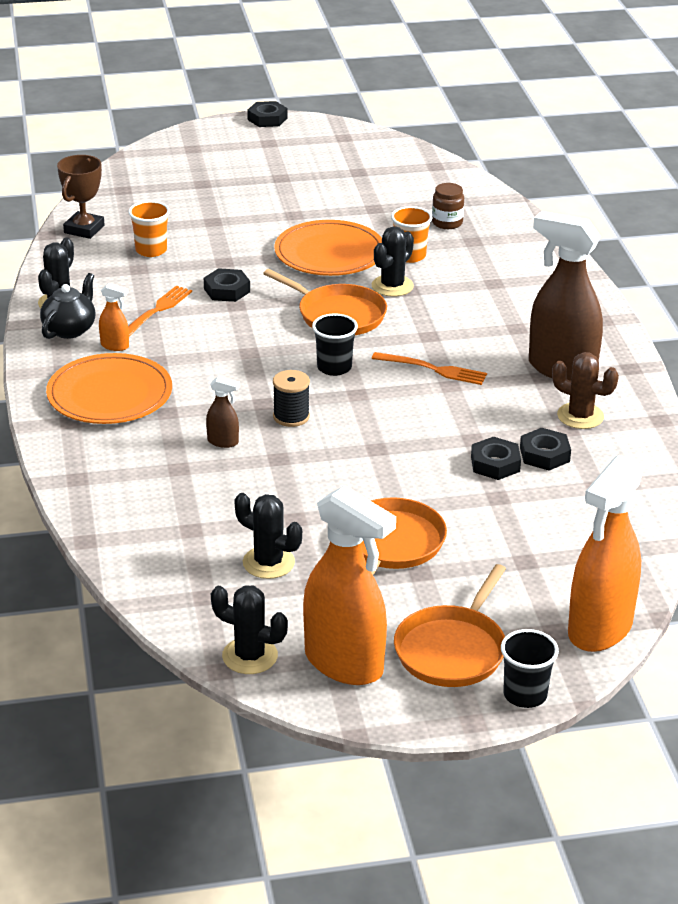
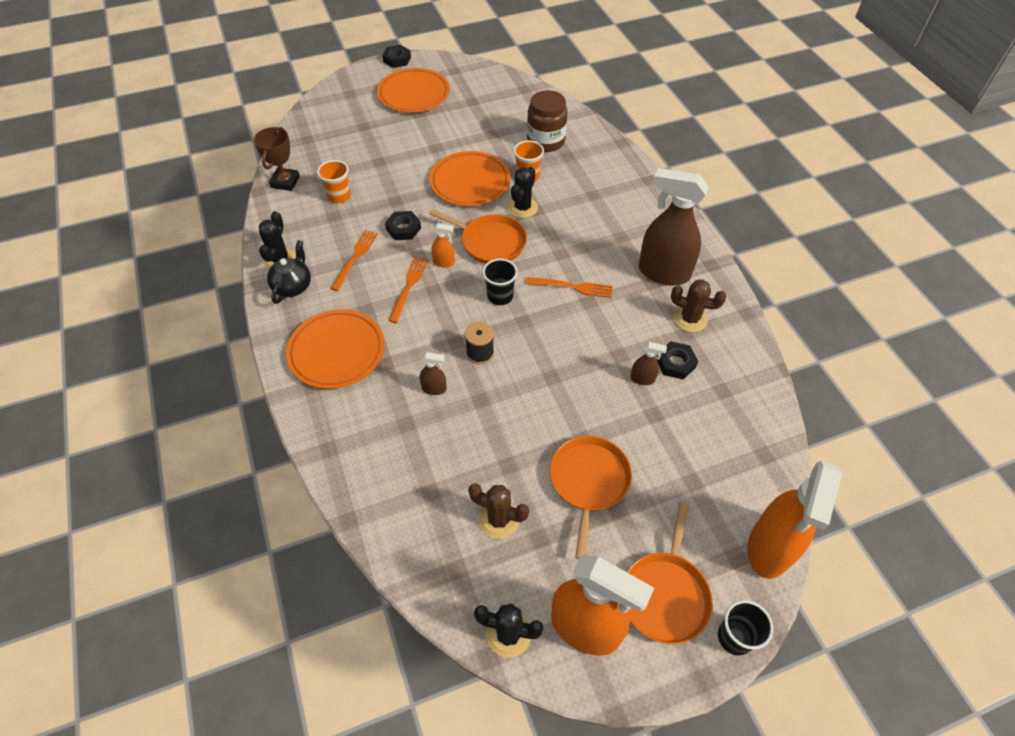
camera: 10 degrees left, 20 degrees up
orange spray bottle [99,283,129,351] -> orange spray bottle moved to [431,223,455,268]
black cactus [234,493,302,579] -> brown cactus [468,484,529,539]
brown jar [432,183,464,229] -> brown jar [527,90,568,152], size x1.72
black nut [471,436,521,480] -> brown spray bottle [631,342,667,385]
none -> orange plate [377,68,450,113]
none -> orange fork [388,257,428,323]

